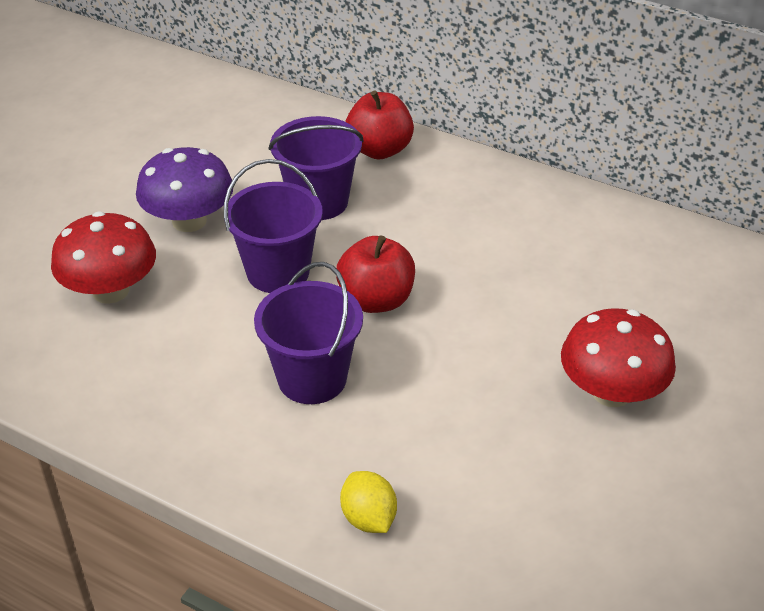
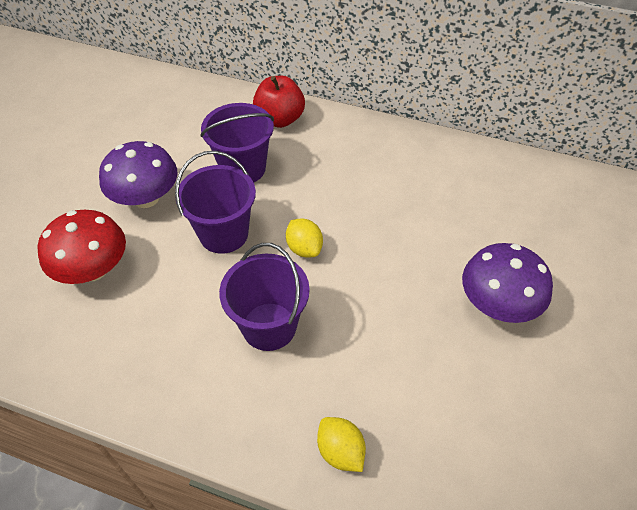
camera: 10 degrees left, 10 degrees up
red apple [336,235,415,313] -> yellow lemon [286,218,323,258]
red mushroom [561,308,676,407] -> purple mushroom [462,243,553,323]

